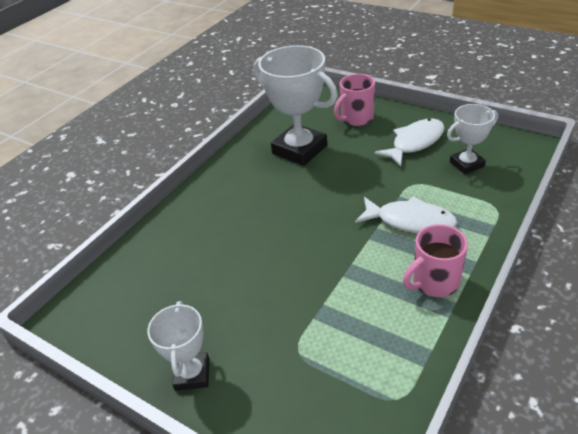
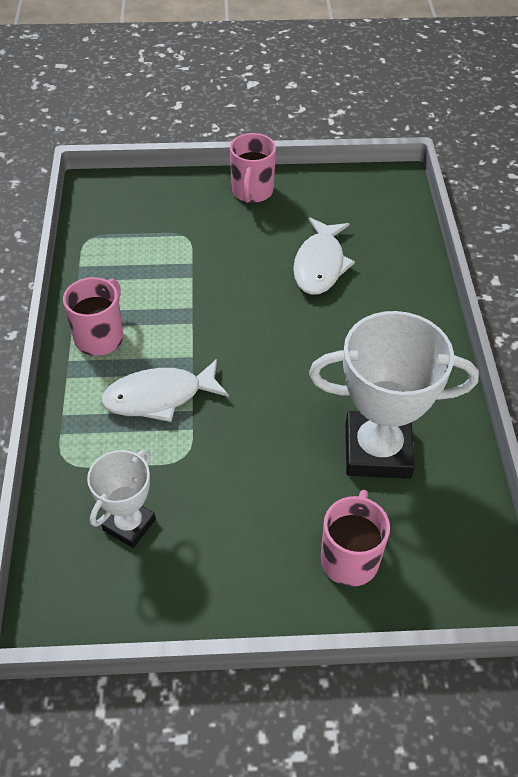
camera: 140 degrees right, 10 degrees up
white trophy [147,301,209,391] -> pink mug [230,133,276,203]
white fish [374,119,445,167] -> white fish moved to [293,217,355,295]

